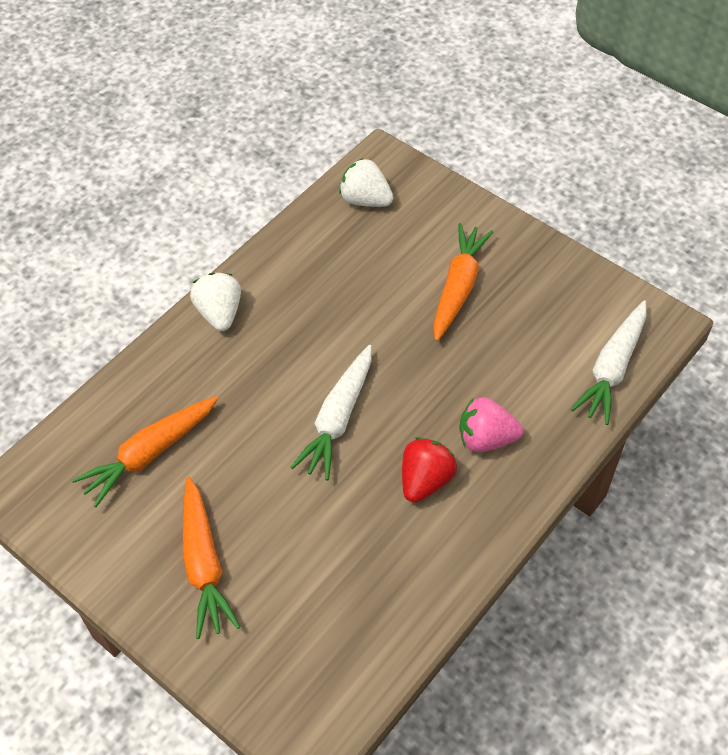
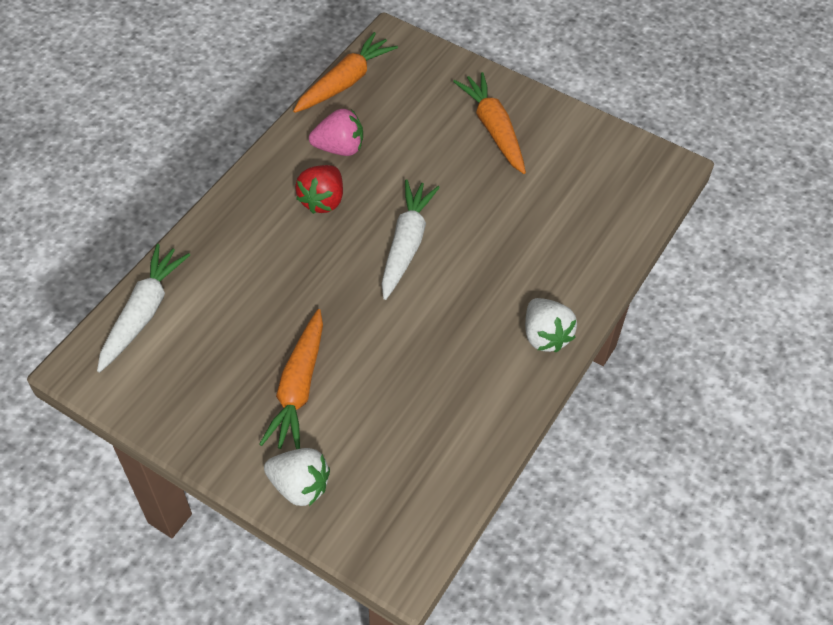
camera: 170 degrees right, 0 degrees up
orange carrot [72,396,218,507] -> orange carrot moved to [293,32,398,113]
white strawberry [339,158,393,207] -> white strawberry moved to [264,448,330,506]
pink strawberry [459,397,523,452] -> pink strawberry moved to [309,109,363,156]

